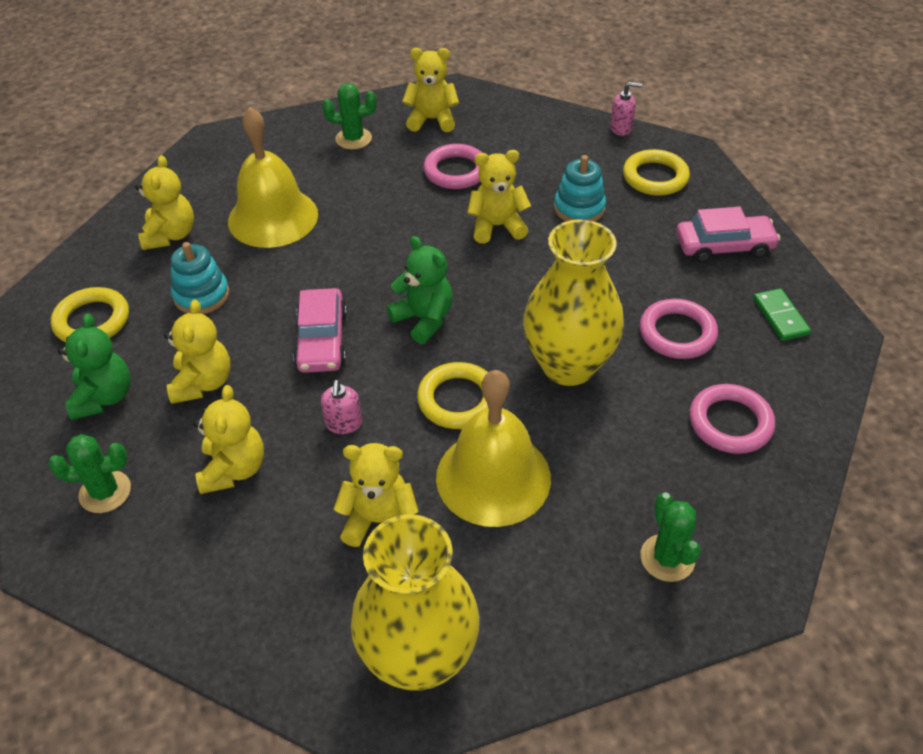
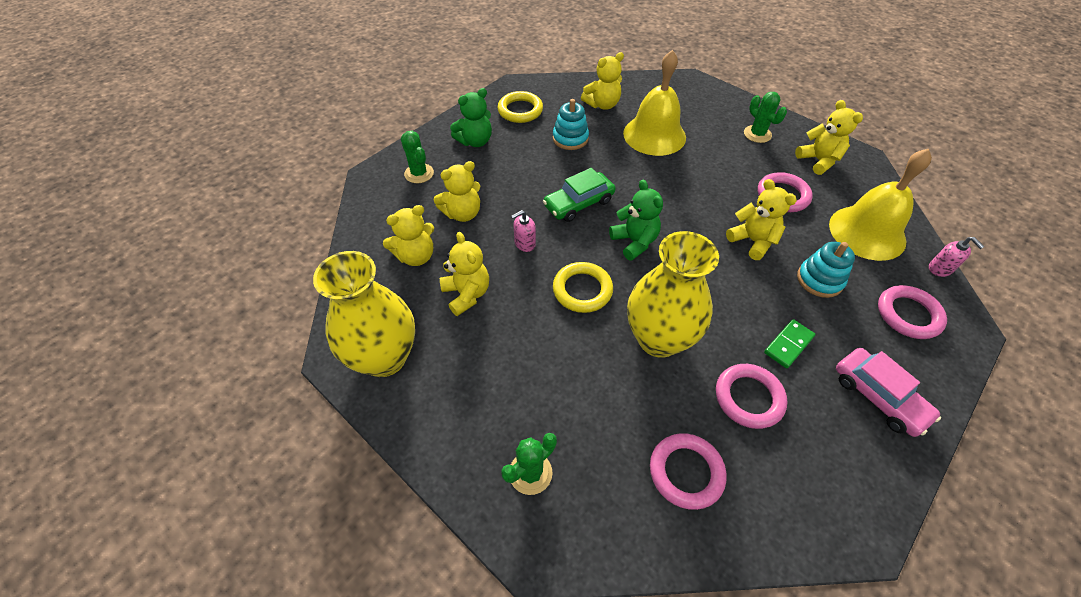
camera: 60 degrees right, 5 degrees up
yellow teddy bear [164,300,230,404] -> yellow teddy bear moved to [383,205,434,266]
pink car [293,288,347,373] -> green car [543,168,616,222]
green teddy bear [386,236,453,344] -> green teddy bear turned 45 degrees counterclockwise [609,180,663,261]
yellow bell [436,370,551,527] -> yellow bell moved to [829,149,932,261]
yellow ring [623,149,690,196] -> pink ring [878,285,947,339]
green domino [753,288,811,341] -> green domino moved to [764,319,816,368]

